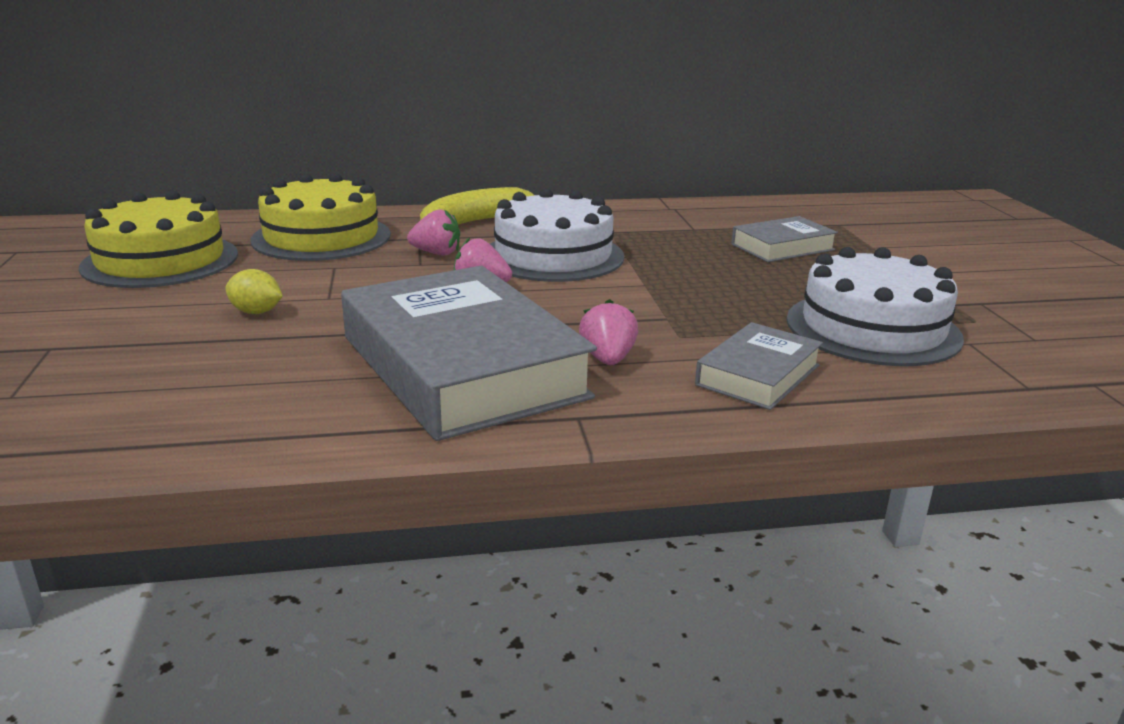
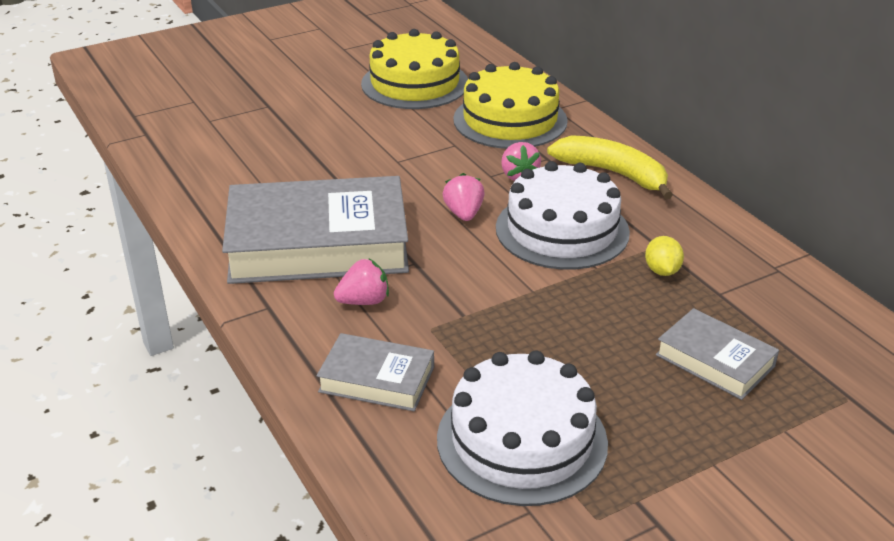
camera: 70 degrees right, 10 degrees up
yellow lemon [225,269,283,314] -> yellow lemon moved to [645,236,684,276]
grey book [341,266,597,441] -> grey book turned 45 degrees clockwise [222,176,409,284]

